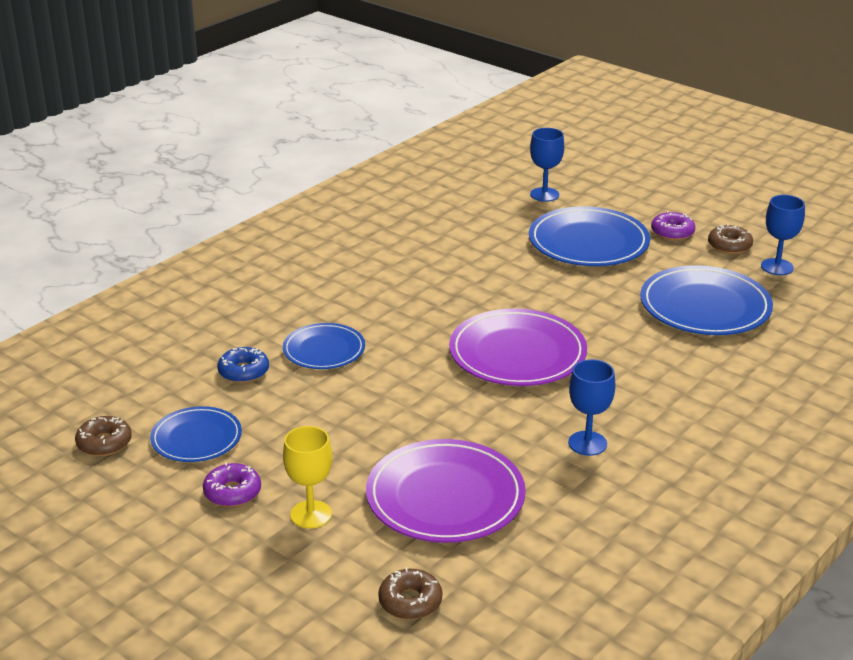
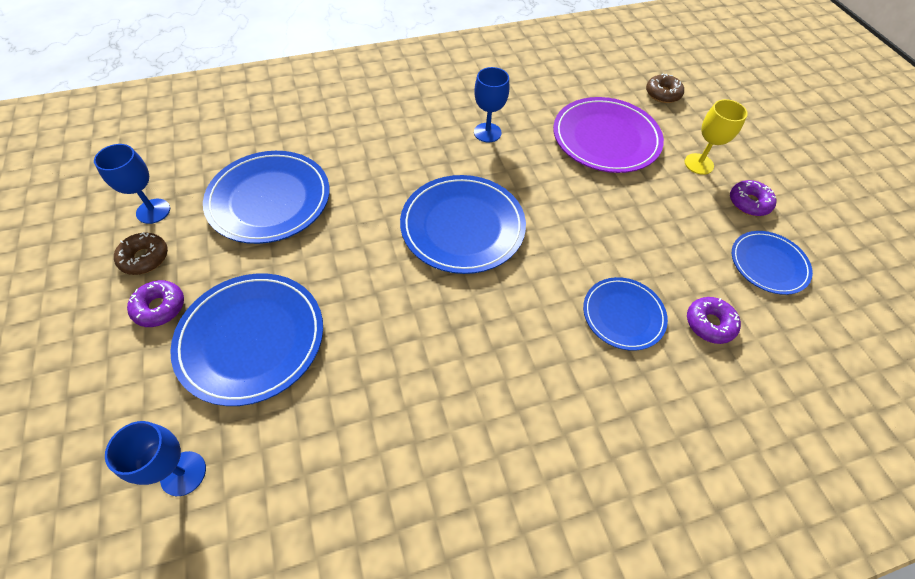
camera: 150 degrees left, 25 degrees up
brown donut [75,416,132,456] -> none
blue donut [217,347,269,383] -> purple donut [687,297,741,344]
purple plate [449,309,587,386] -> blue plate [400,175,526,274]

